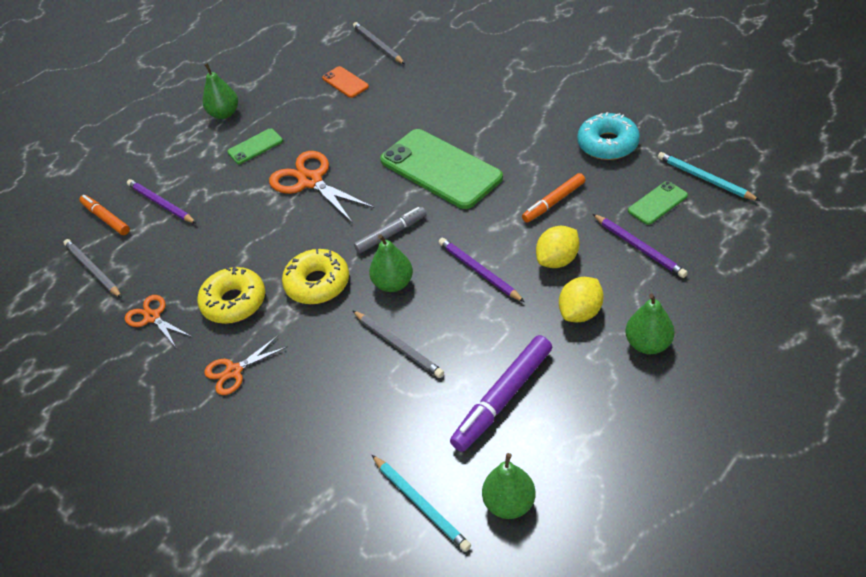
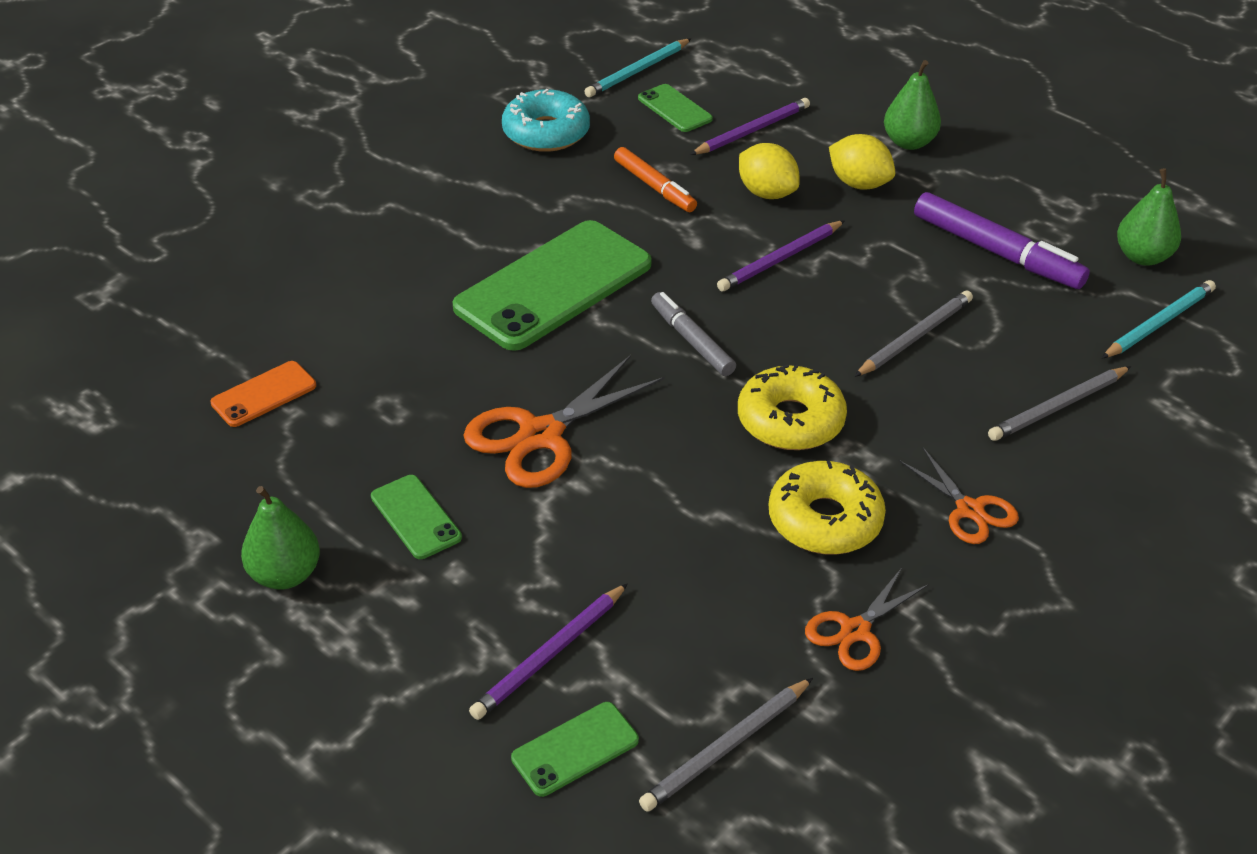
camera: 95 degrees left, 5 degrees down
orange marker [79,195,130,235] -> green phone [511,702,639,797]
grey pencil [353,22,405,64] -> grey pencil moved to [988,366,1131,441]
green pear [369,234,413,292] -> none

